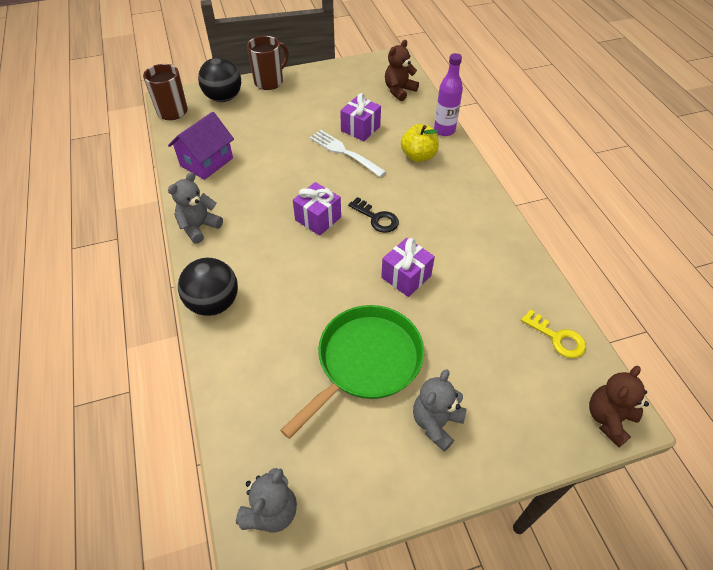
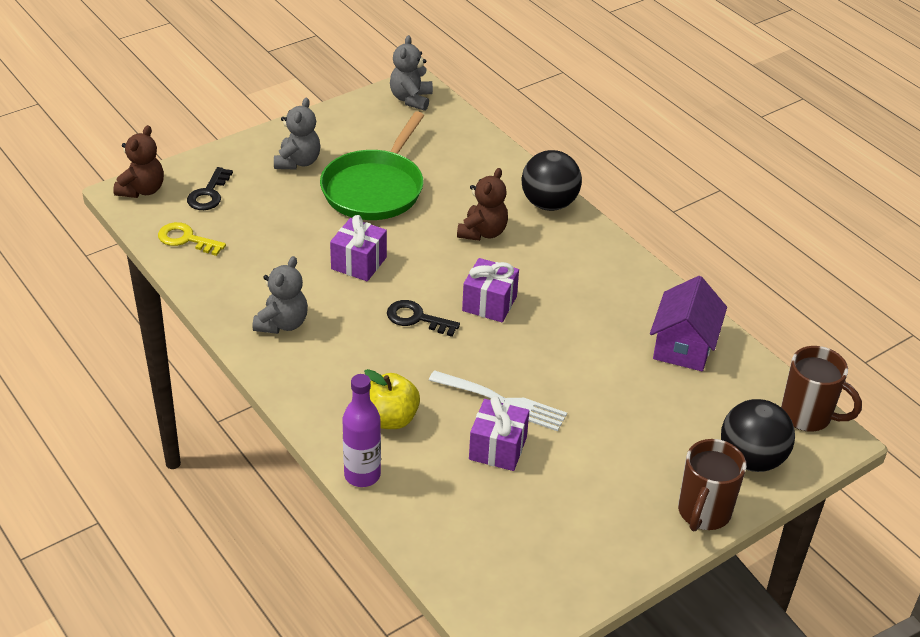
camera: 160 degrees right, 10 degrees down
grey teddy bear [168,172,223,244] -> grey teddy bear moved to [253,256,308,334]
brown teddy bear [385,40,419,101] -> brown teddy bear moved to [457,168,508,241]
none -> black key [187,167,233,210]

